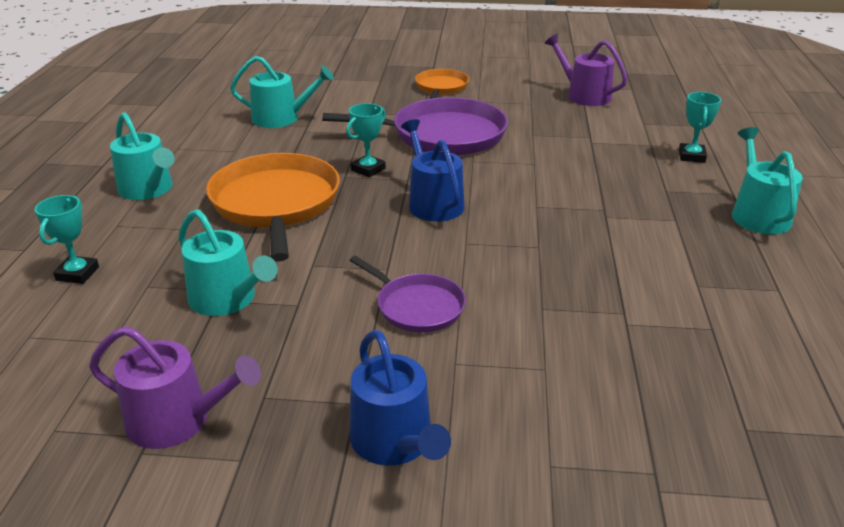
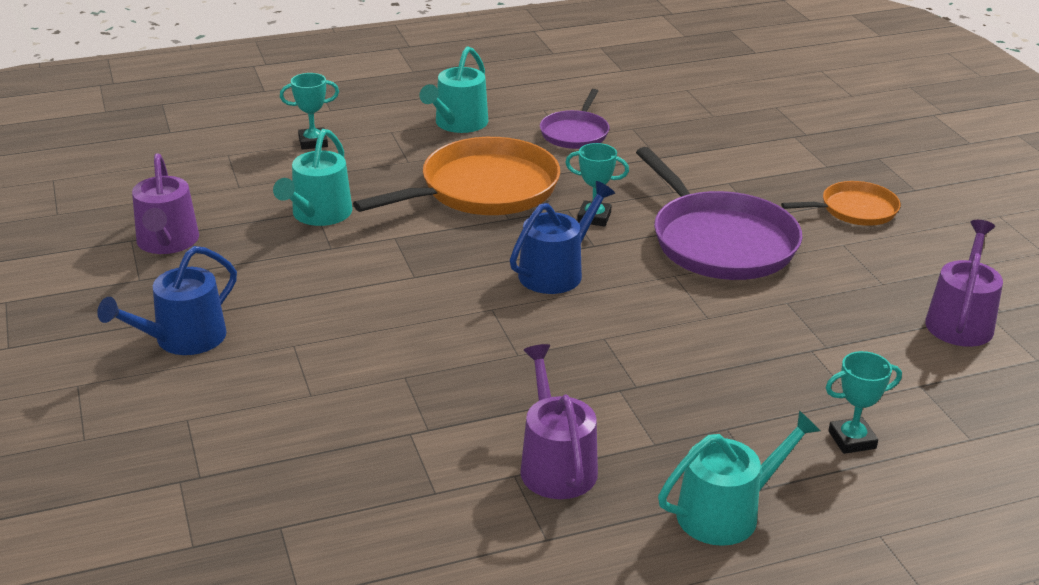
camera: 65 degrees right, 0 degrees up
turquoise watering can [230,56,334,128] -> none
purple pan [350,256,466,333] -> purple pan moved to [540,89,609,149]
none -> purple watering can [520,344,598,499]

